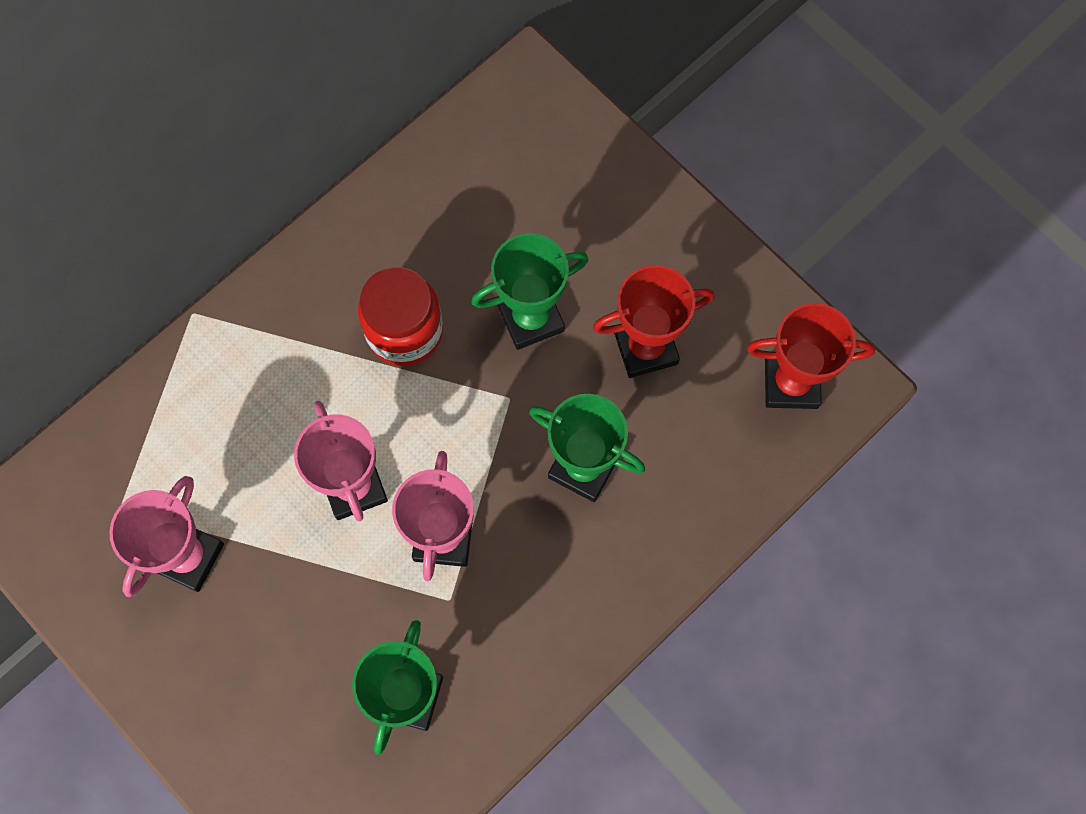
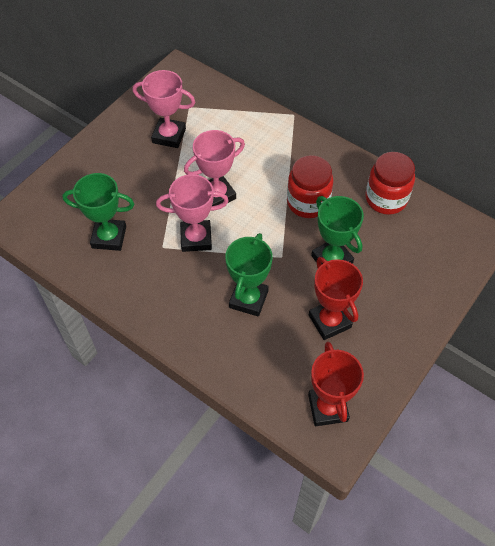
camera: 80 degrees right, 15 degrees down
none -> red jar [366,152,415,215]

